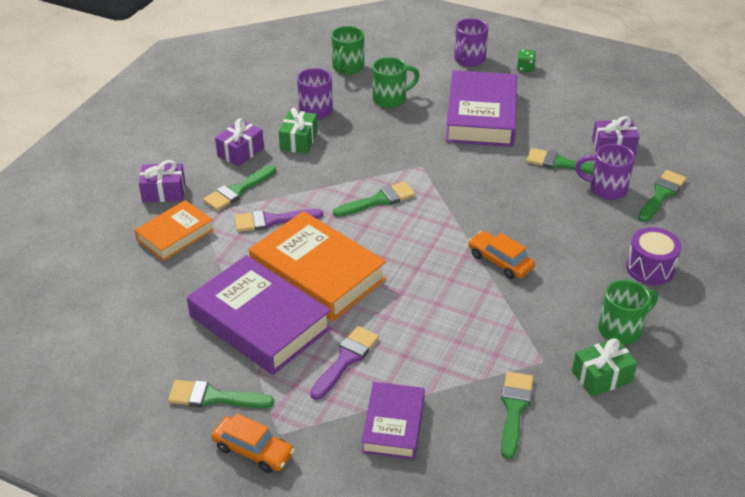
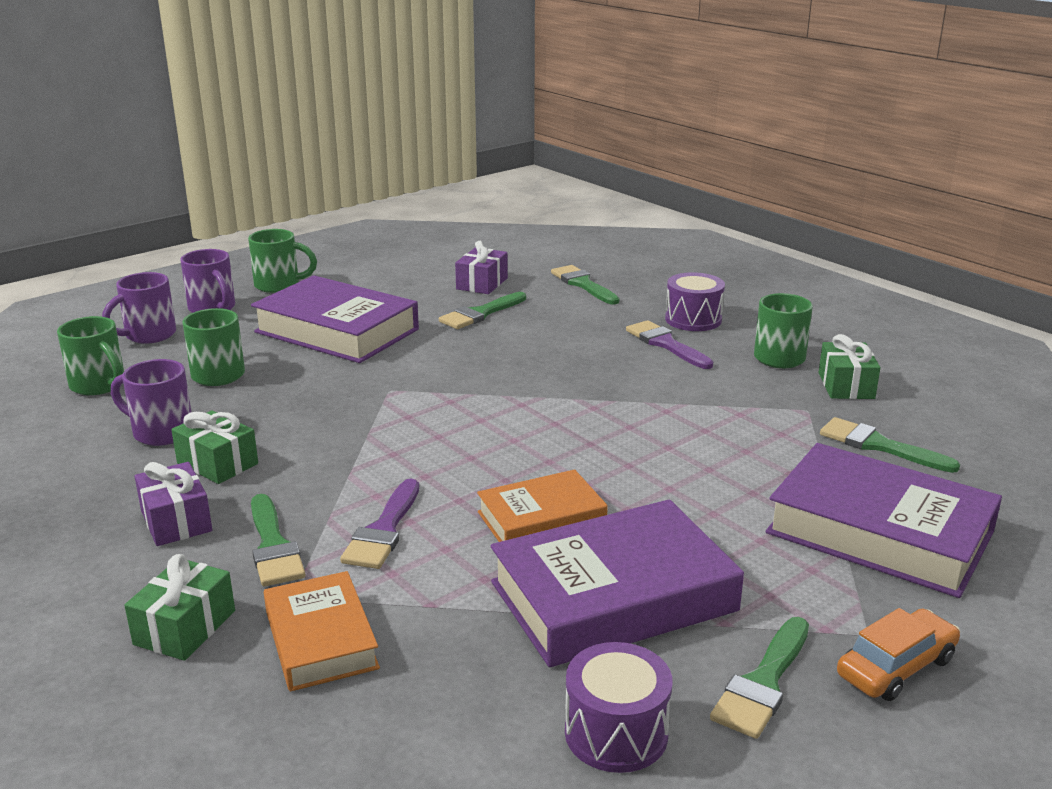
camera: 65 degrees left, 15 degrees down
purple gift [139,160,185,202] -> green gift [124,554,235,661]
orange book [249,211,386,321] -> orange book [477,469,608,542], size x0.58
purple brush [310,326,379,400] -> purple brush moved to [626,320,713,369]
green brush [333,181,415,217] -> none
purple book [361,382,425,459] -> purple book [766,443,1002,598], size x1.71
orange car [468,231,535,279] -> none
green dice [517,49,536,72] -> green mug [248,229,317,293]
purple mug [575,144,635,200] -> purple mug moved to [102,272,176,344]
none -> purple drum [565,642,672,773]

